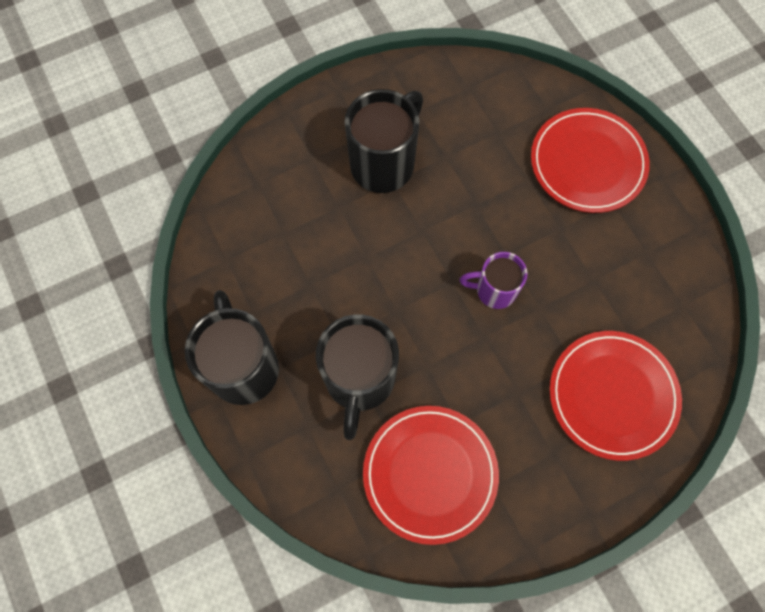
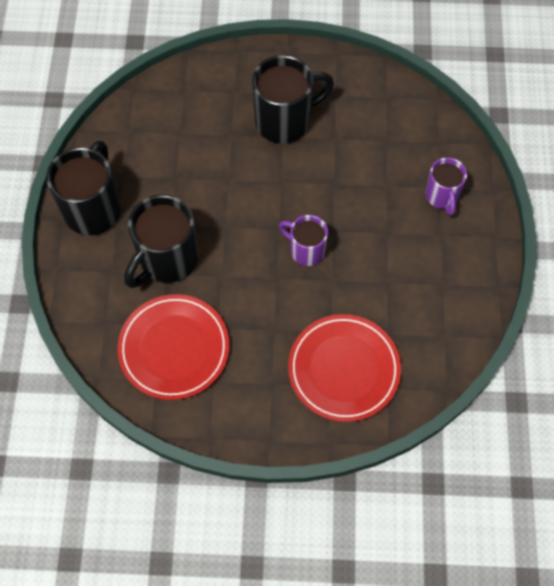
camera: 30 degrees right, 5 degrees down
red plate [531,108,650,213] -> purple mug [425,158,467,216]

